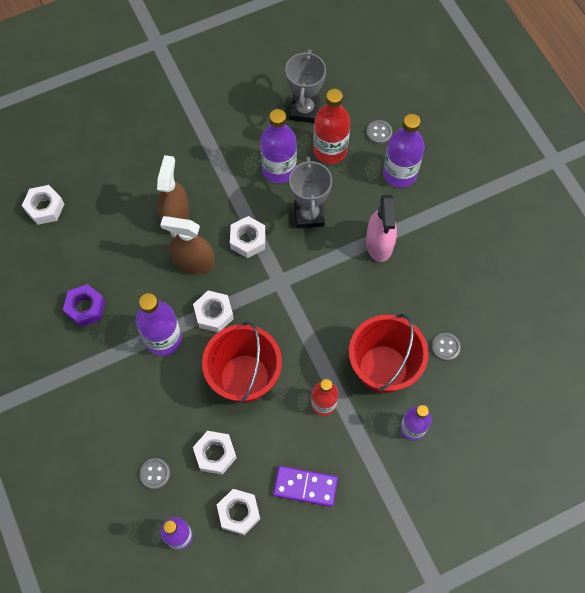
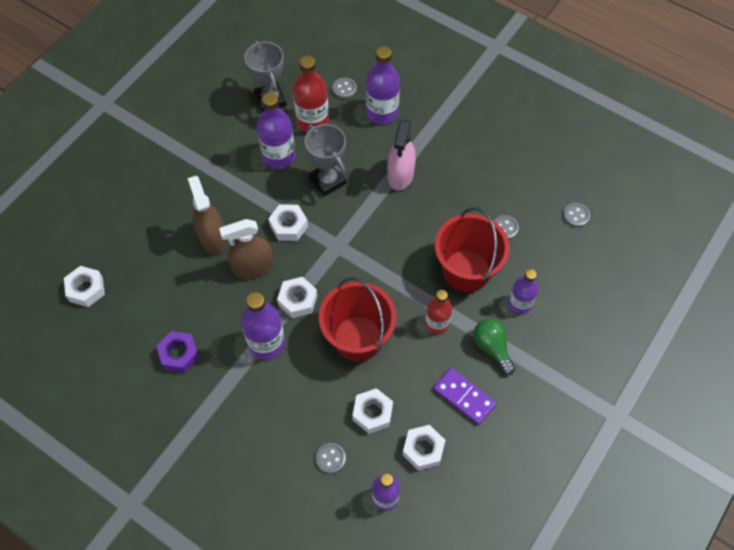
camera: 30 degrees left, 5 degrees down
purple domino [273,466,338,507] -> purple domino turned 60 degrees clockwise [433,368,496,425]
pink spray bottle [366,195,397,262] -> pink spray bottle turned 45 degrees clockwise [387,120,416,190]
none -> green light bulb [473,319,515,375]
none -> grey button [563,203,590,227]

